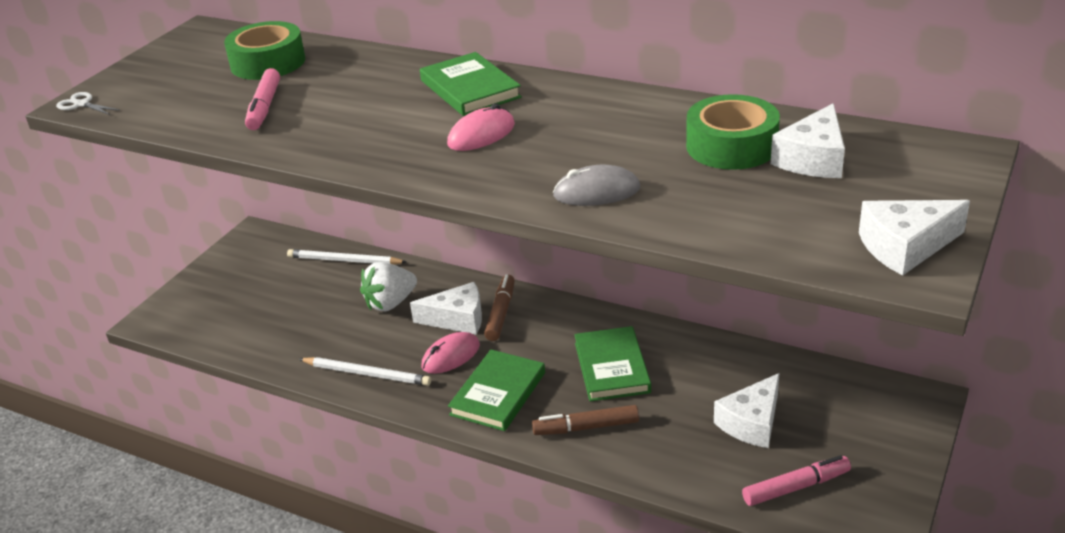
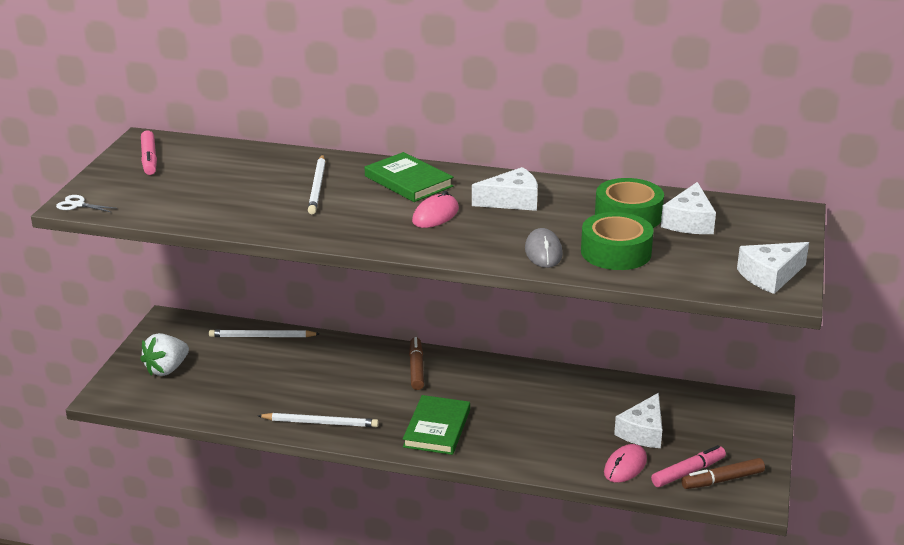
camera: 15 degrees left, 5 degrees down
green tape [224,21,305,80] -> green tape moved to [581,212,654,270]
pink marker [245,68,280,130] -> pink marker moved to [141,131,157,175]
white strawberry [360,262,417,311] -> white strawberry moved to [140,333,189,376]
white cheese [410,282,482,335] -> white cheese moved to [472,167,538,211]
pink mouse [422,332,480,374] -> pink mouse moved to [604,444,647,483]
brown marker [532,405,639,435] -> brown marker moved to [681,458,765,489]
grey mouse [553,165,640,206] -> grey mouse turned 75 degrees counterclockwise [525,228,563,268]
green book [574,326,651,402] -> none
none -> white pencil [308,155,326,214]

